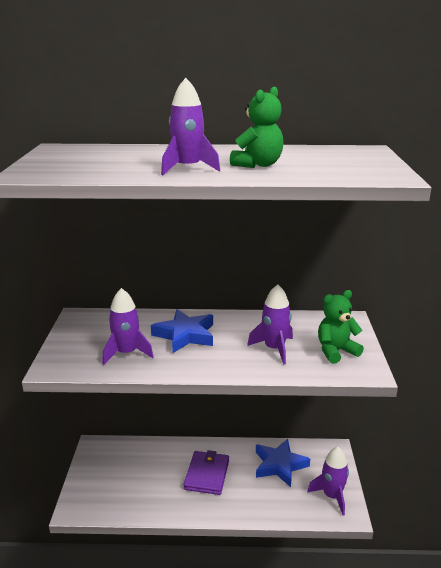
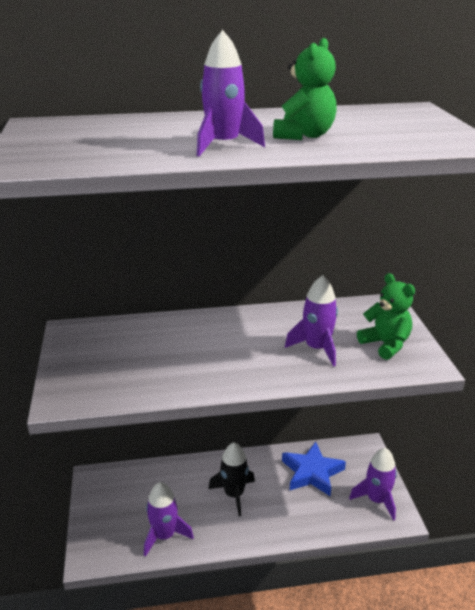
camera: 10 degrees left, 5 degrees up
purple rocket [102,288,154,365] -> purple rocket moved to [144,482,194,557]
blue star [151,309,213,353] -> none
purple wallet [184,450,229,495] -> black rocket [208,442,255,516]
green teddy bear [318,290,364,364] -> green teddy bear turned 90 degrees clockwise [357,273,415,360]

